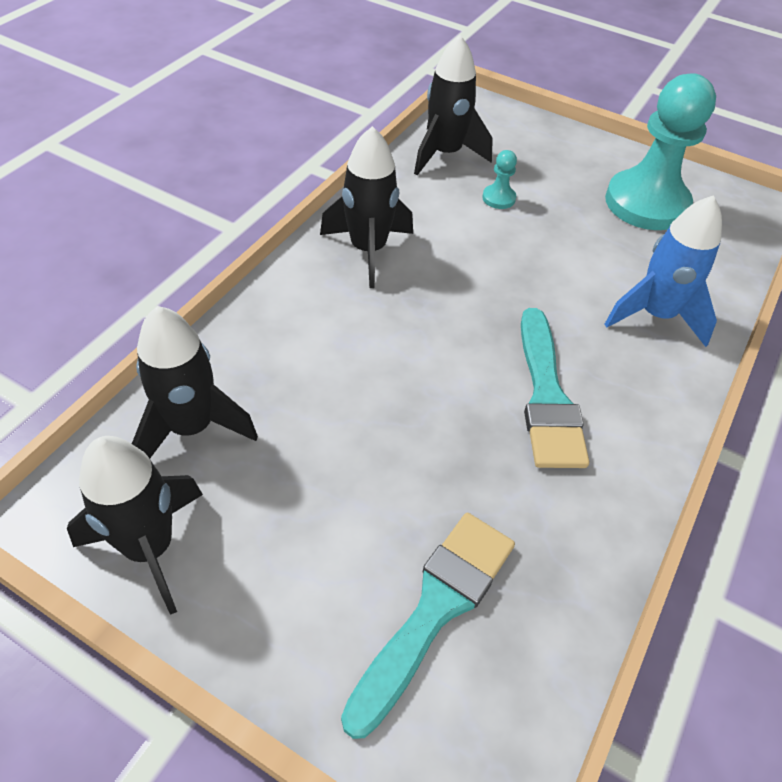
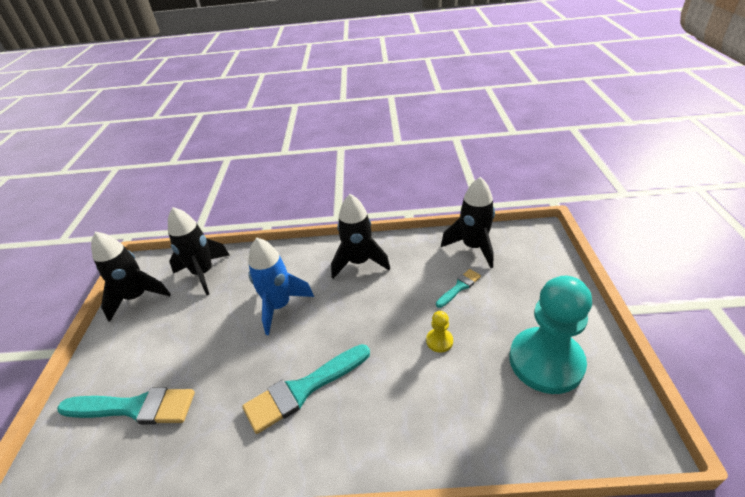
camera: 65 degrees right, 10 degrees down
turquoise pawn [482,150,517,209] -> turquoise brush [436,269,481,308]
blue rocket [605,195,722,347] -> blue rocket moved to [248,238,314,335]
none -> yellow pawn [426,311,453,352]

